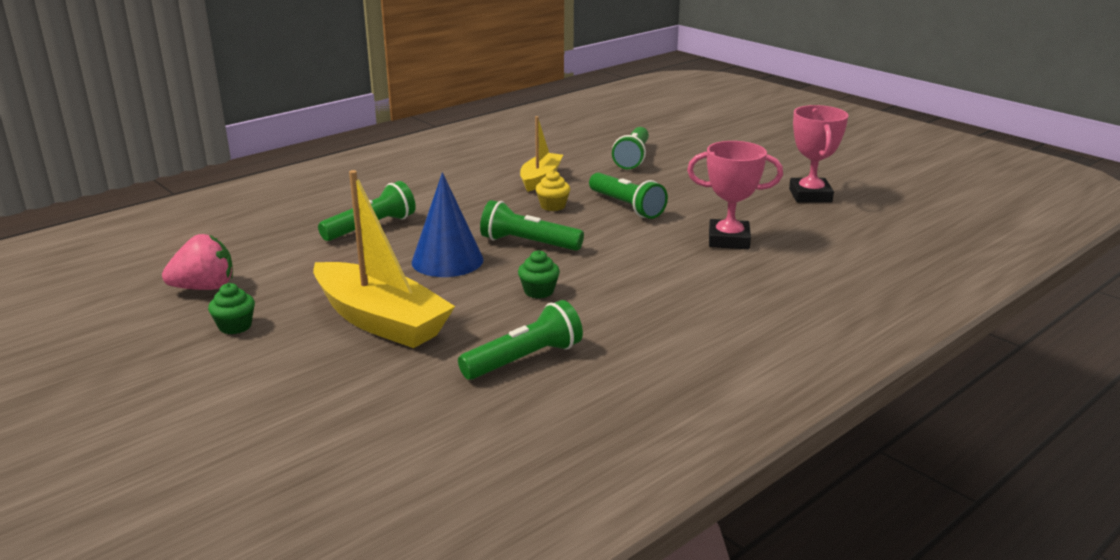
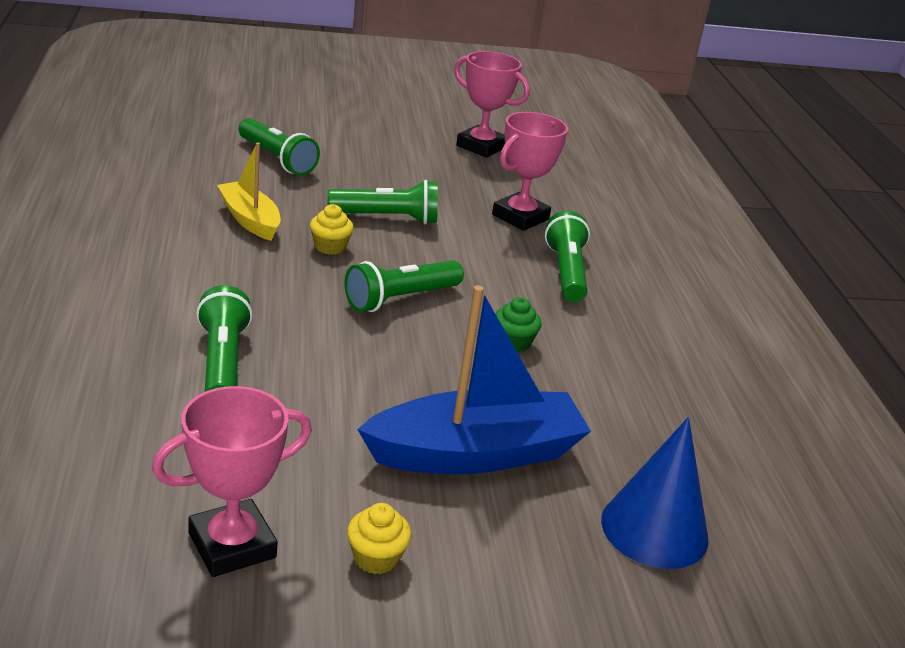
camera: 60 degrees left, 5 degrees up
pink strawberry [162,234,233,290] -> pink trophy [152,386,312,577]
green cupcake [208,283,255,334] -> yellow cupcake [347,503,412,574]
yellow boat [313,170,455,348] -> blue boat [357,285,591,474]
blue cone [411,172,483,277] -> blue cone moved to [601,417,709,569]
green flashlight [458,300,583,380] -> green flashlight moved to [545,211,590,302]

